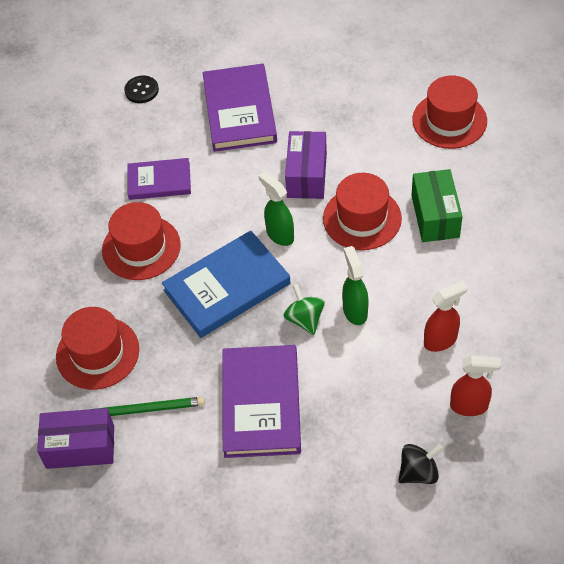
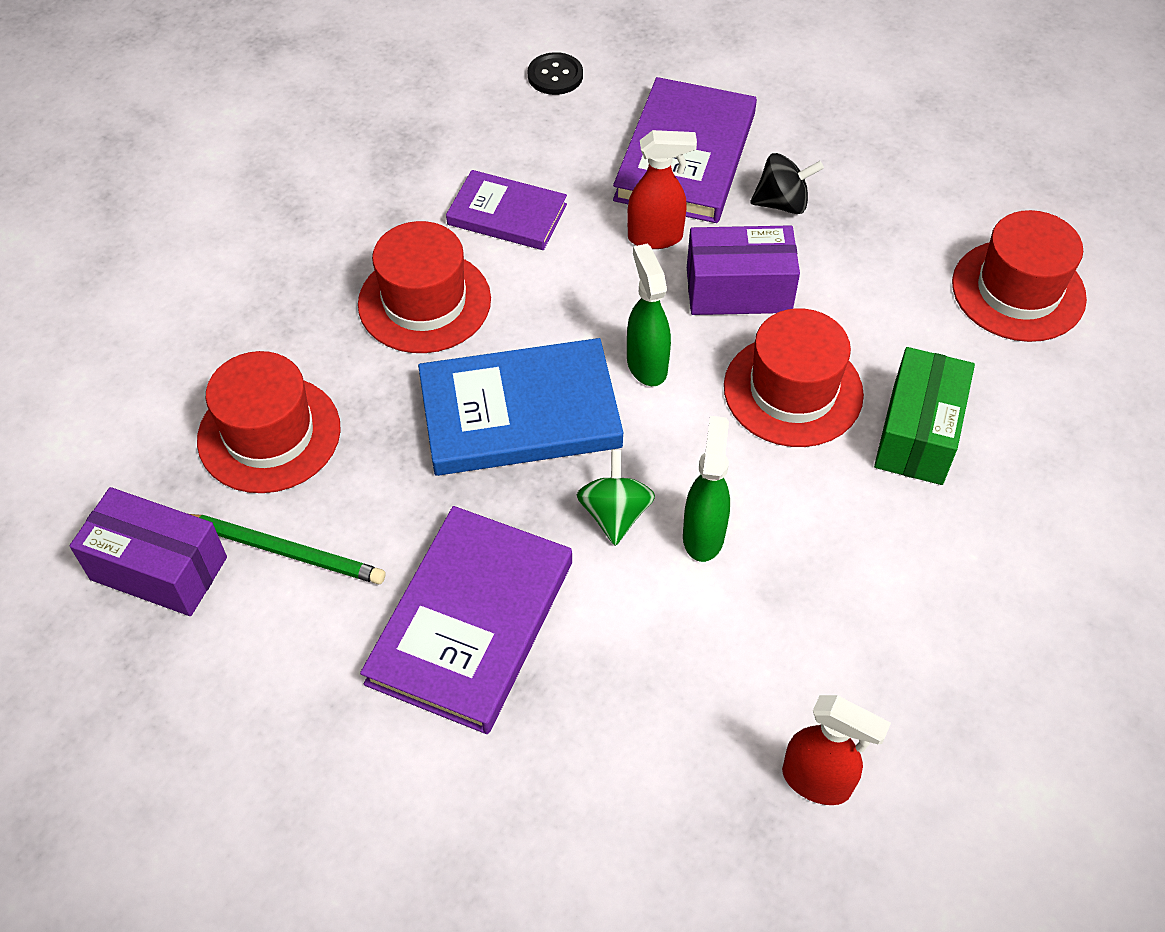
camera: 20 degrees right, 0 degrees up
purple box [285,131,327,199] -> purple box turned 60 degrees clockwise [687,225,800,315]
black spinning top [398,444,443,484] -> black spinning top moved to [750,153,824,214]
red spray bottle [424,281,467,352] -> red spray bottle moved to [627,130,697,249]

